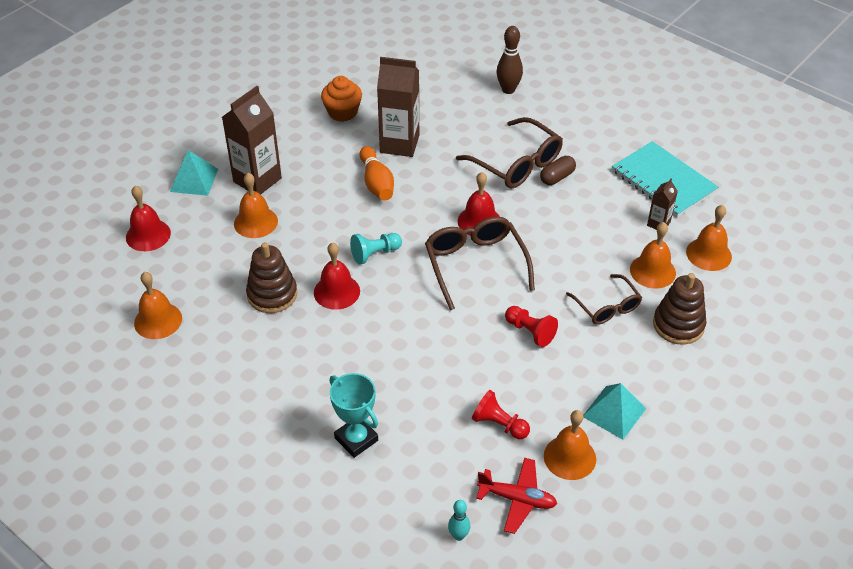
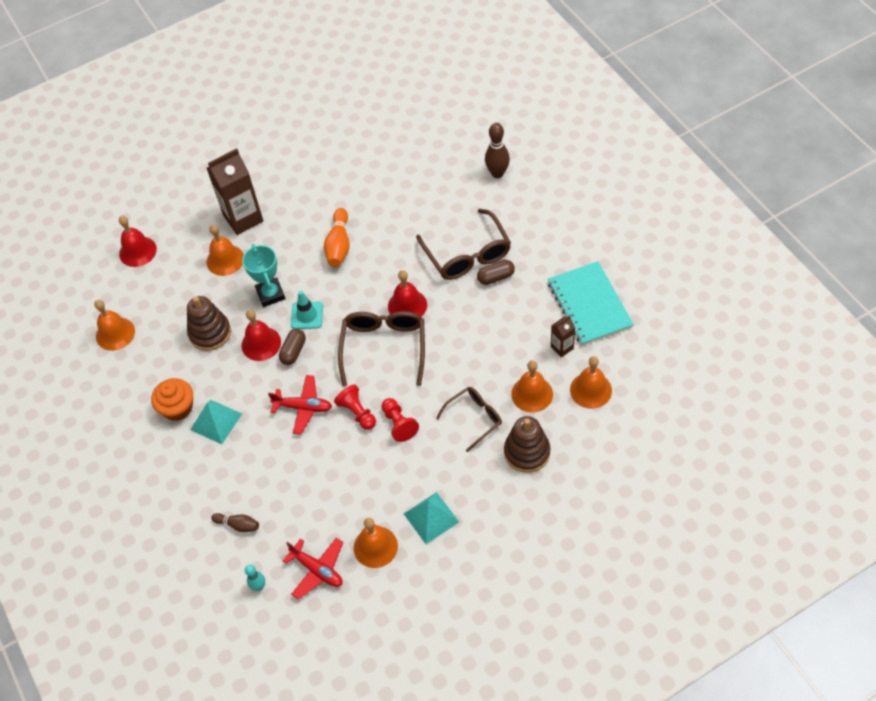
camera: 25 degrees right, 10 degrees up
turquoise pyramid [170,150,218,196] -> turquoise pyramid moved to [190,400,242,444]
orange cupcake [321,76,362,122] -> orange cupcake moved to [151,378,193,421]
turquoise trophy [329,373,378,458] -> turquoise trophy moved to [242,244,285,307]
turquoise pawn [350,233,402,265] -> turquoise traffic cone [291,291,323,329]
brown carton [377,57,419,157] -> none
red pawn [472,390,530,439] -> red pawn moved to [334,384,376,430]
brown glasses [566,274,642,325] -> brown glasses turned 120 degrees counterclockwise [436,387,502,452]
none -> brown bowling pin [211,513,259,532]
none -> red plane [268,375,332,435]
none -> brown capsule [279,329,306,365]

